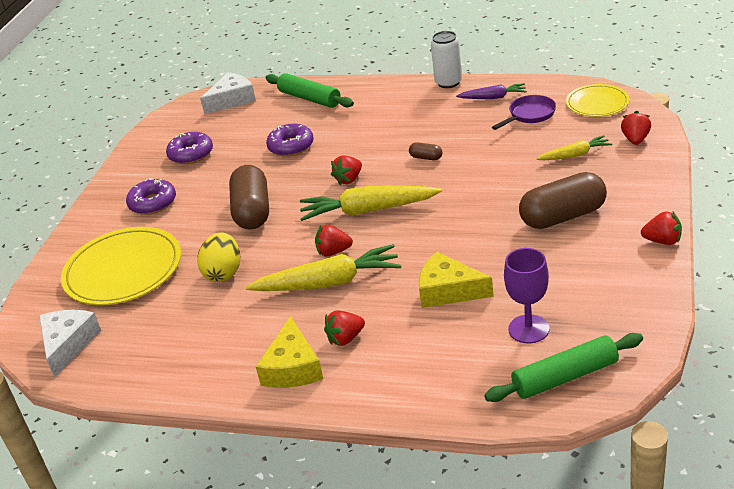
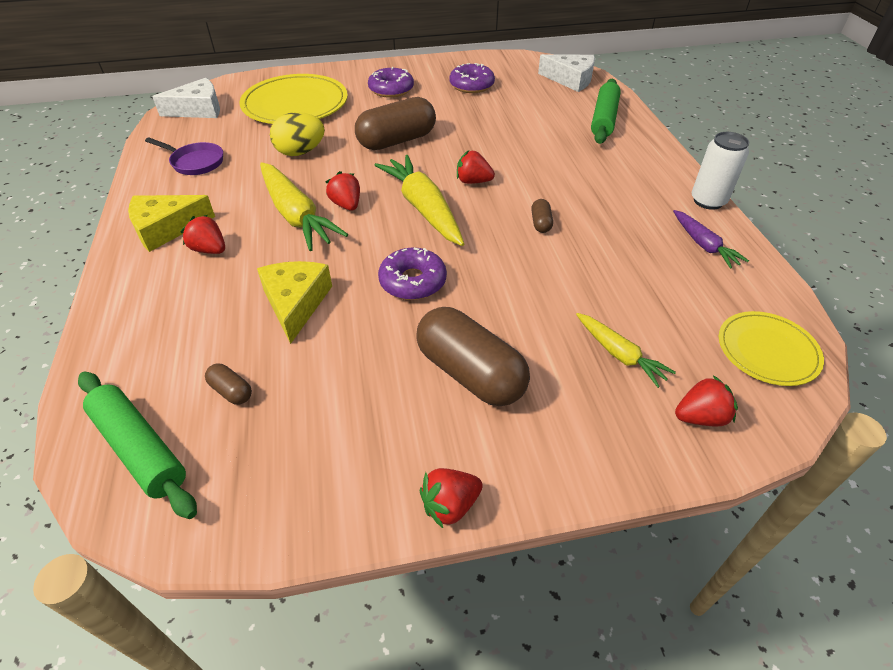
camera: 60 degrees right, 10 degrees up
purple donut [266,124,314,157] -> purple donut moved to [378,247,447,300]
purple pan [492,95,556,130] -> purple pan moved to [145,137,223,175]
purple goblet [504,248,550,344] -> brown capsule [205,364,252,405]
red strawberry [641,211,682,245] -> red strawberry turned 75 degrees clockwise [419,468,483,528]

